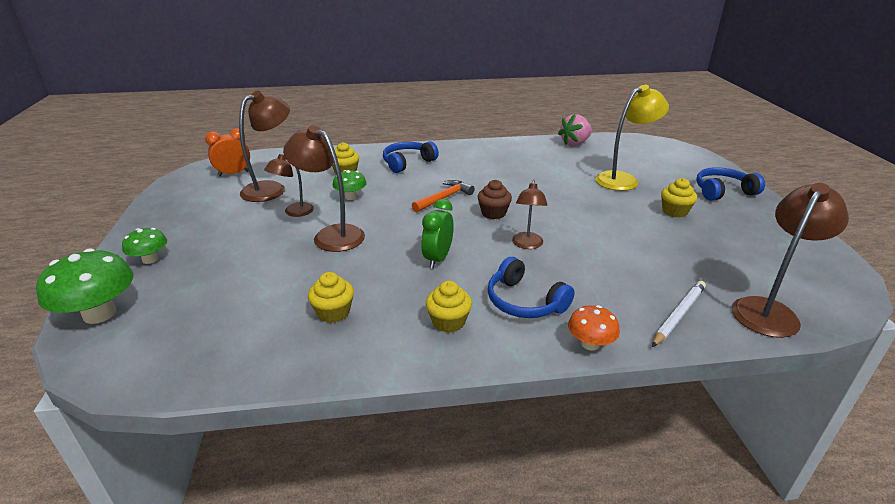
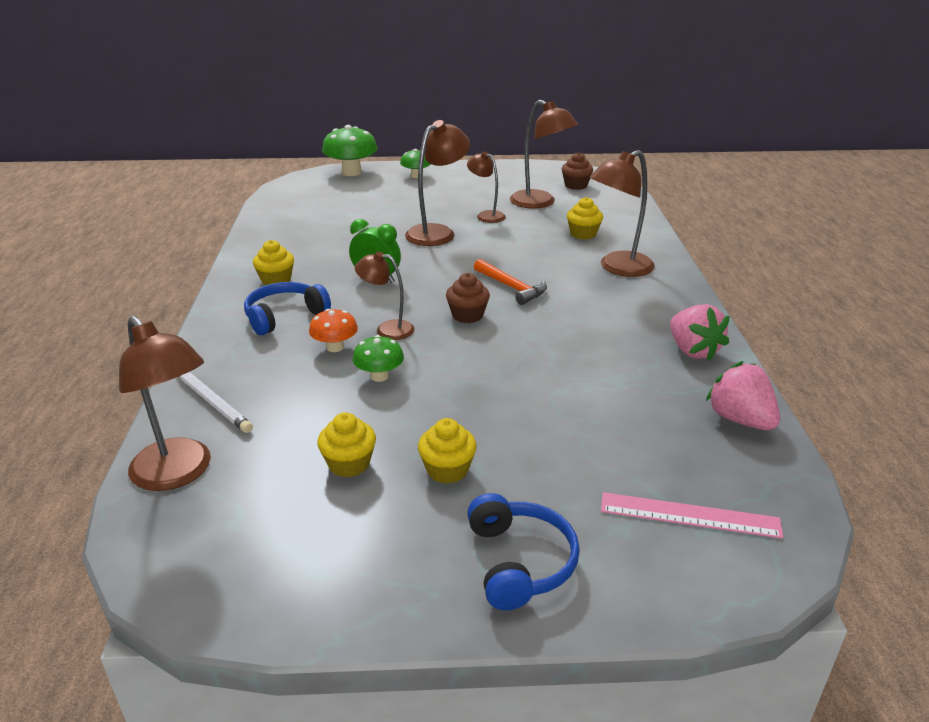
camera: 95 degrees right, 0 degrees up
orange clock [205,128,250,176] -> brown cupcake [562,152,593,190]
yellow cupcake [308,272,354,323] -> yellow cupcake moved to [317,412,376,477]
green mushroom [333,170,367,200] -> green mushroom moved to [353,335,404,382]
blue headphones [383,141,439,173] -> brown lamp [590,150,655,277]
orange mushroom [568,305,620,351] -> orange mushroom moved to [309,309,358,352]
yellow lamp [595,85,669,191] -> none
none -> pink ruler [601,492,783,539]
none -> pink strawberry [670,304,730,361]

